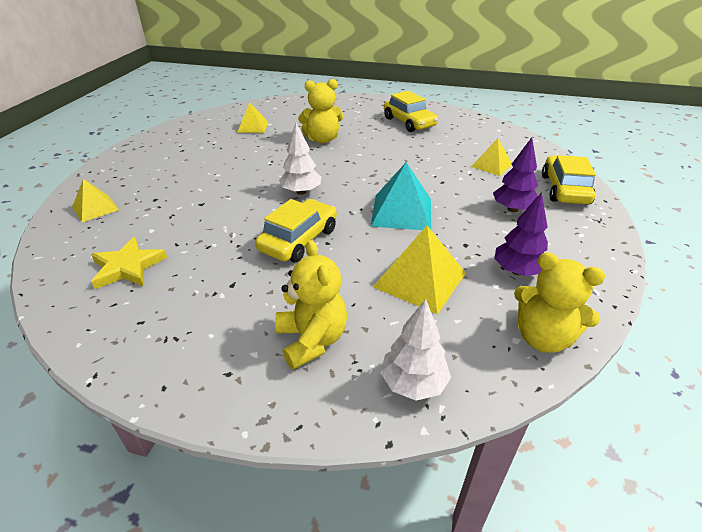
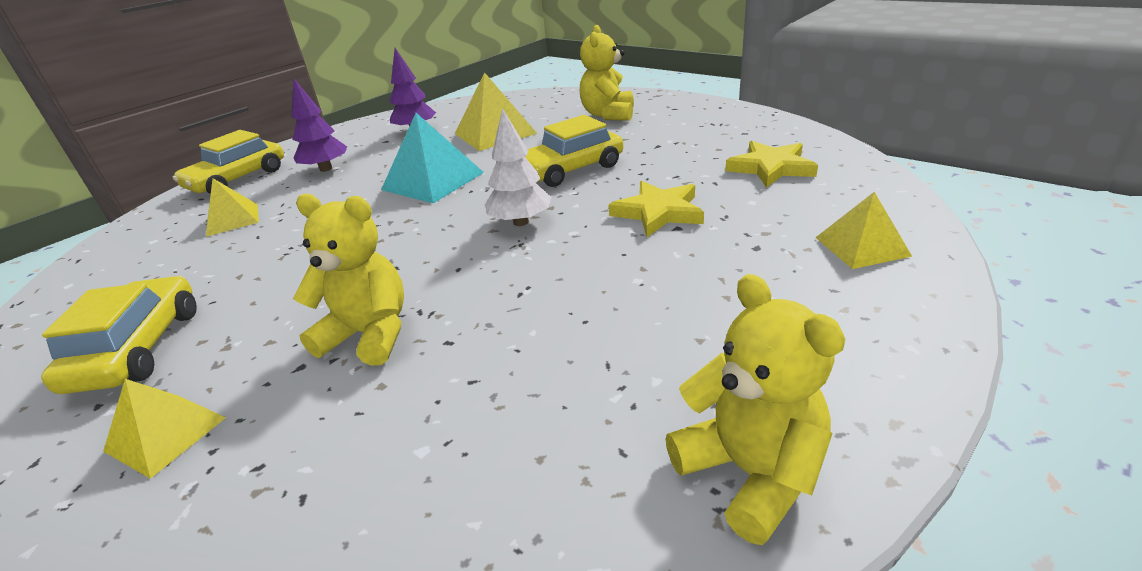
camera: 150 degrees left, 5 degrees down
yellow pyramid [237,102,268,133] -> yellow pyramid moved to [103,379,226,479]
white tree [380,299,451,401] -> none
yellow teddy bear [514,252,605,353] -> yellow teddy bear moved to [666,274,845,545]
none -> yellow star [609,181,704,237]

